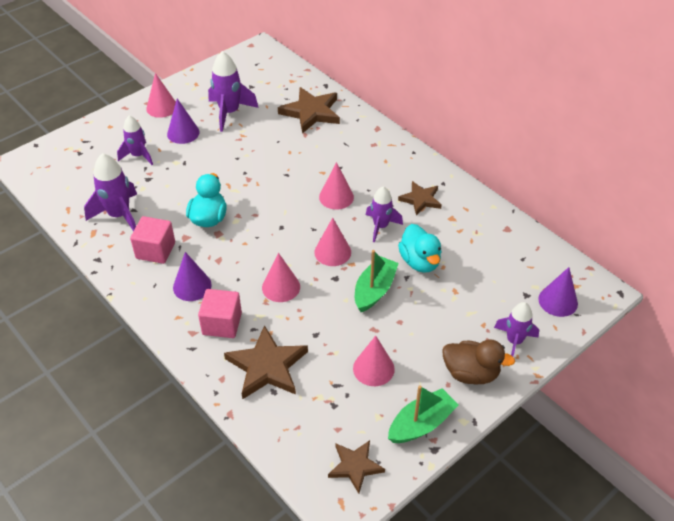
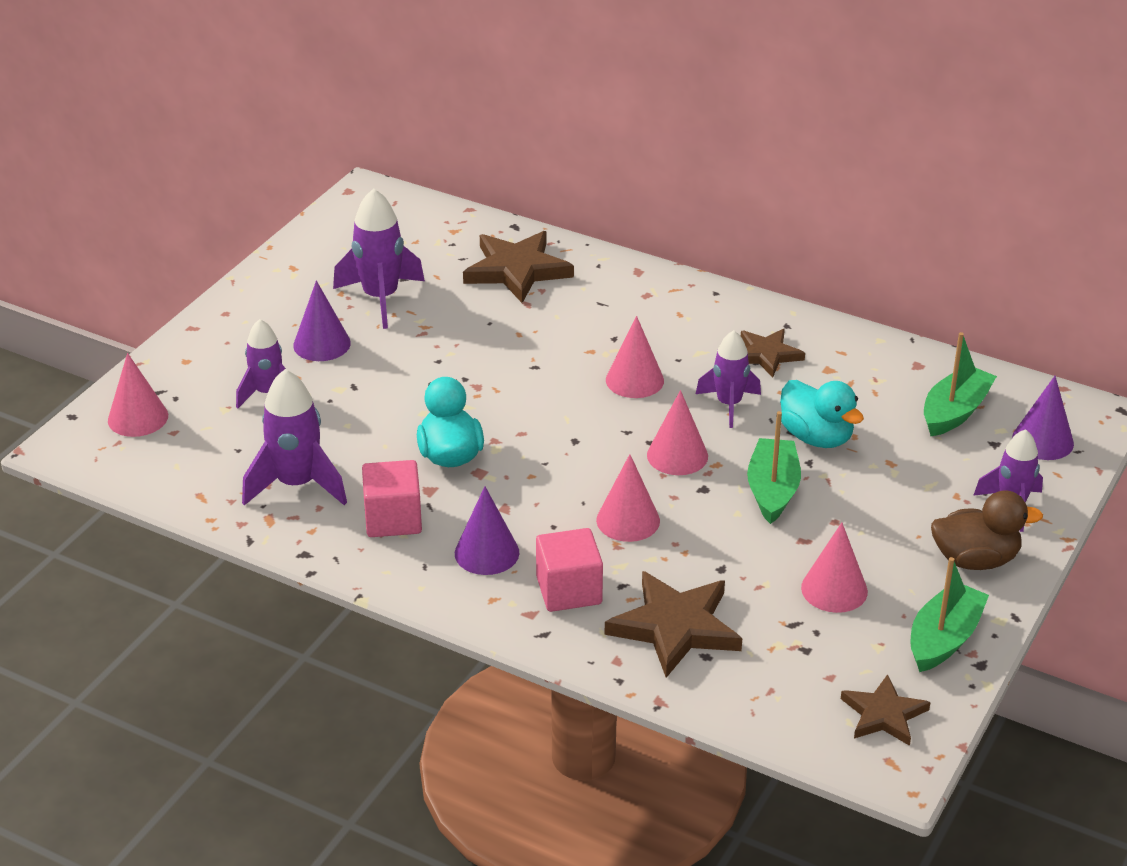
camera: 20 degrees left, 10 degrees down
pink cone [146,73,176,118] -> pink cone moved to [108,353,168,437]
none -> green boat [924,332,997,436]

